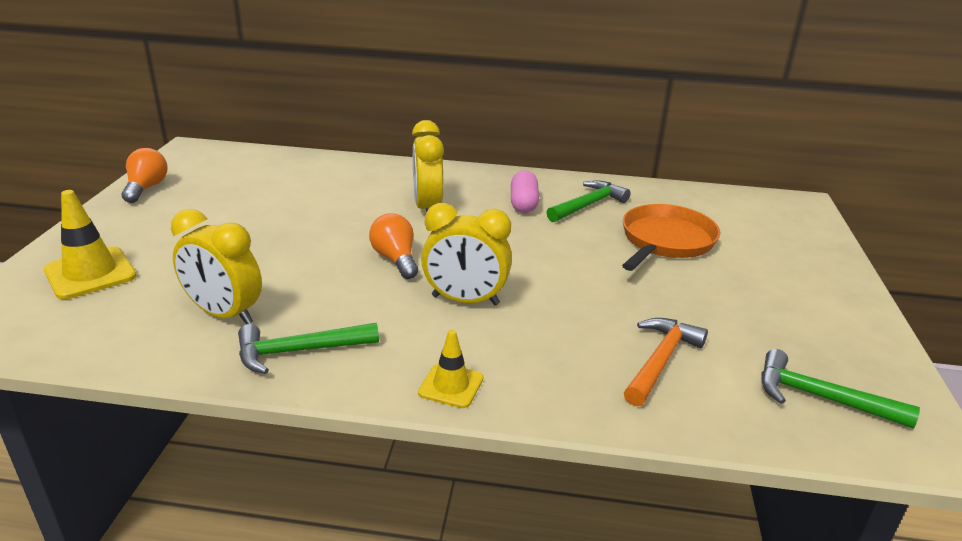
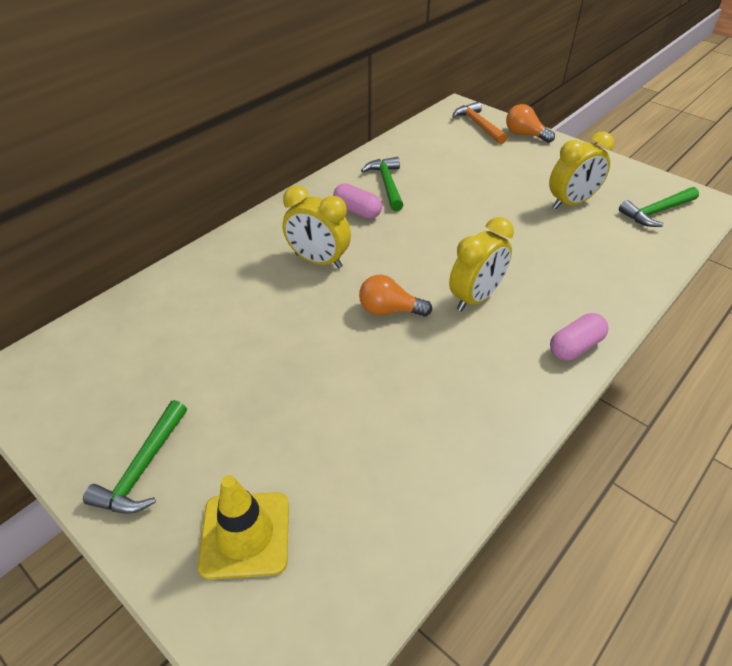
camera: 55 degrees left, 15 degrees up
orange light bulb [122,148,167,203] -> orange light bulb moved to [506,104,555,143]
yellow clock [171,209,262,325] -> yellow clock moved to [549,132,614,209]
green hammer [238,323,379,374] -> green hammer moved to [83,400,187,514]
yellow traffic cone [418,330,483,408] -> pink capsule [550,313,609,361]
orange pan [622,204,720,271] -> none
orange hammer [624,318,708,406] -> orange hammer moved to [452,101,508,144]

